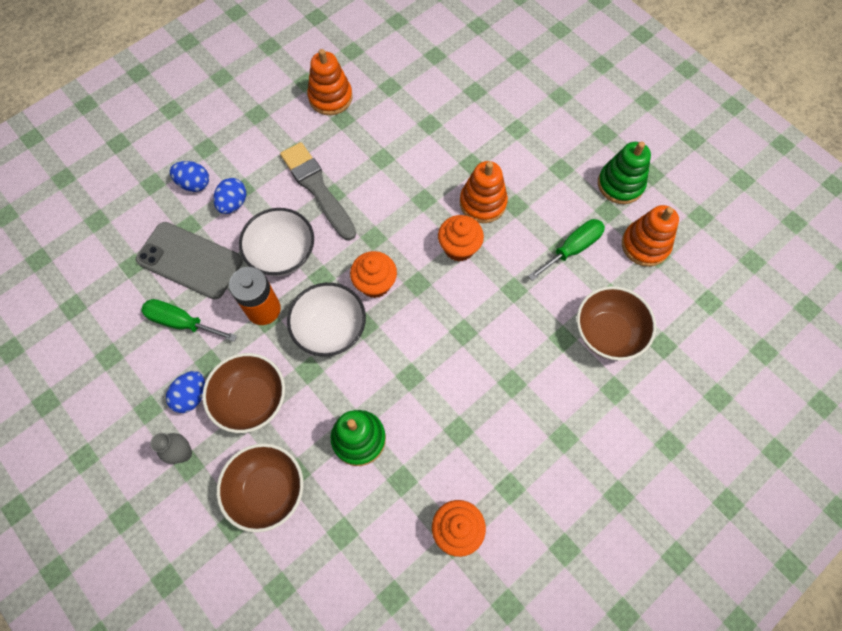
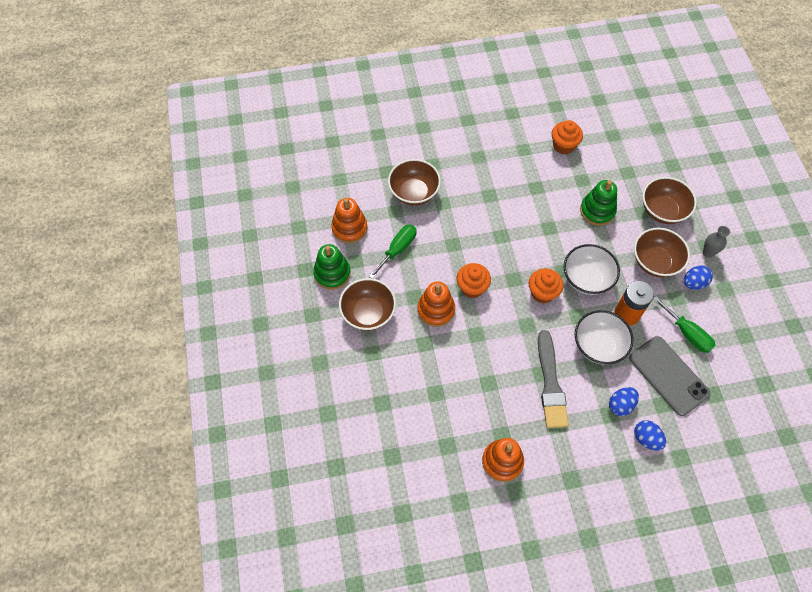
camera: 150 degrees left, 5 degrees down
green screwdriver [528,219,605,281] -> green screwdriver turned 135 degrees clockwise [369,224,417,279]
none -> brown bowl [339,278,396,331]

